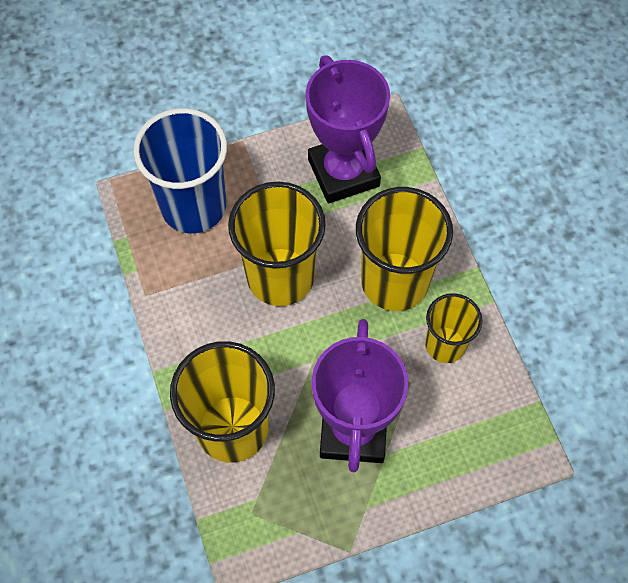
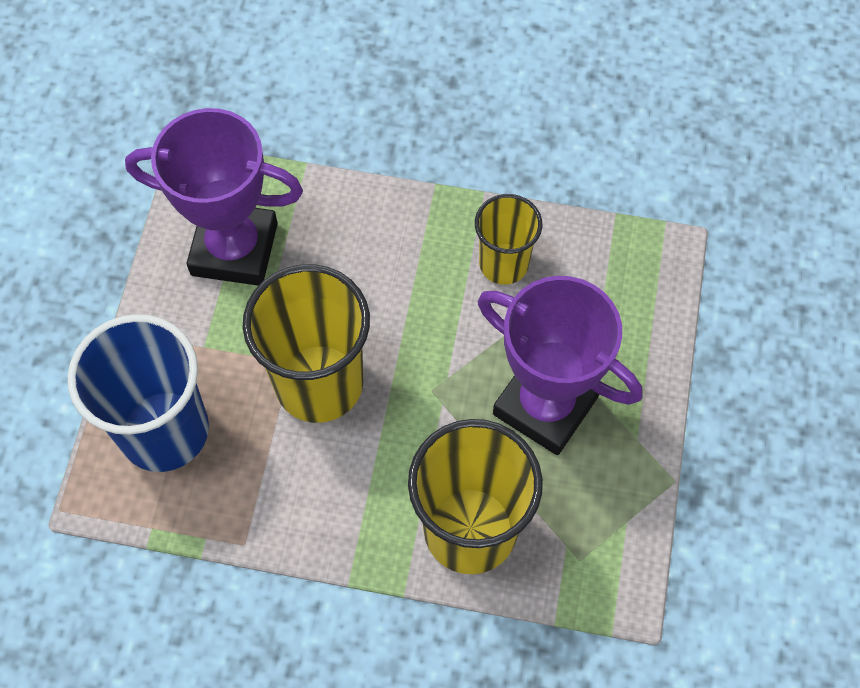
camera: 60 degrees left, 0 degrees up
yellow cup [356,187,453,311] -> none

